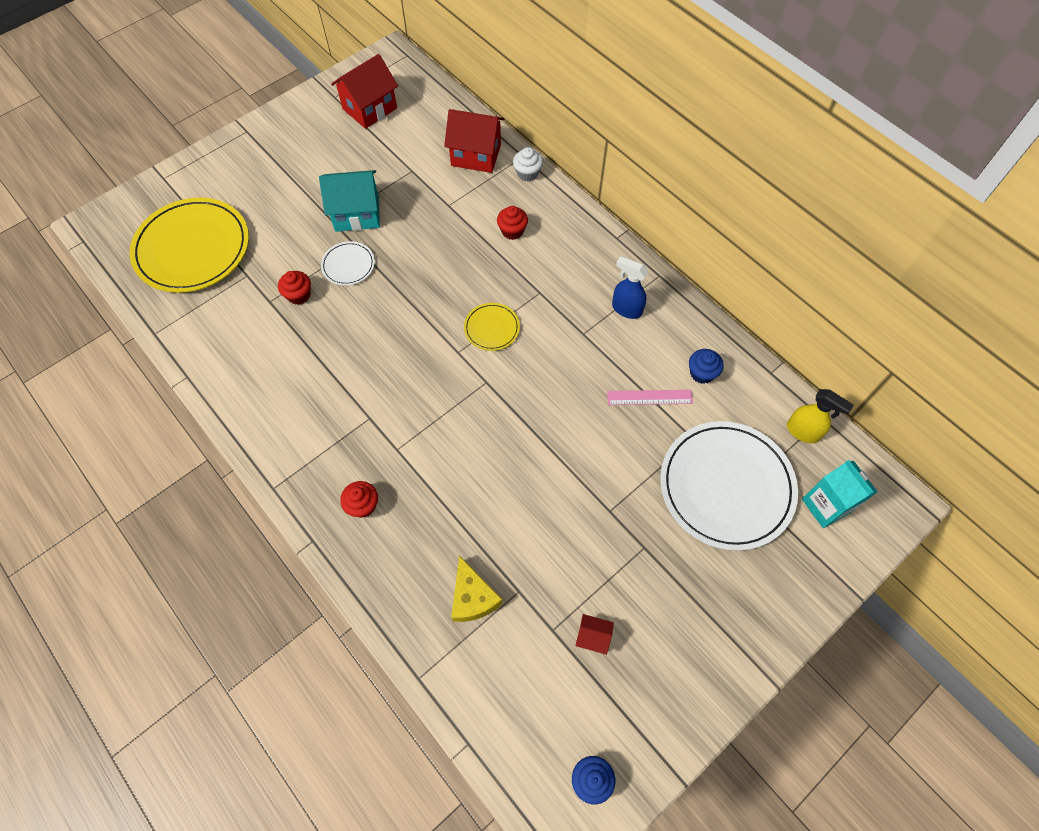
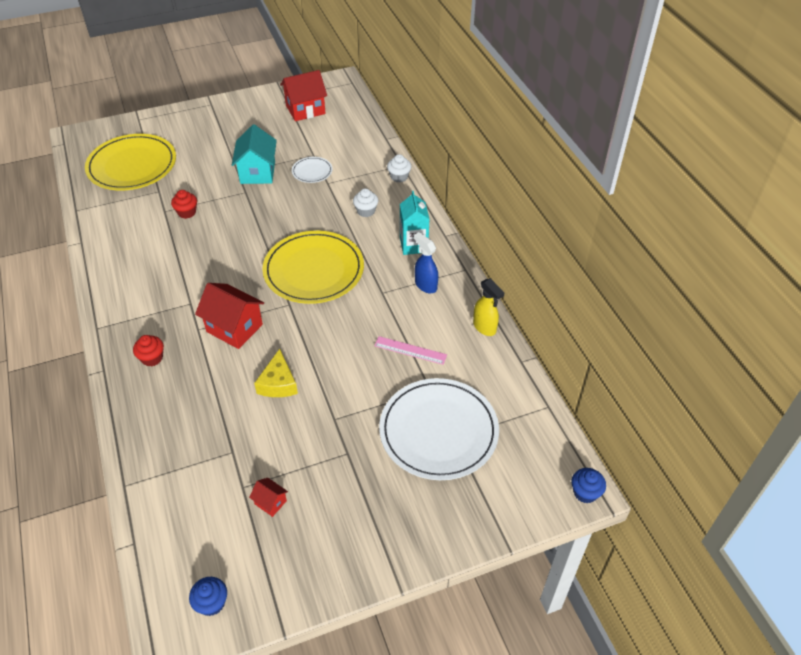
camera: 20 degrees right, 15 degrees down
turquoise house [319,170,380,232] -> turquoise house turned 75 degrees clockwise [232,124,277,184]
white plate [321,241,375,286] -> white plate moved to [292,157,333,183]
red house [444,109,504,173] -> red house moved to [195,283,264,349]
yellow cheese [451,556,503,622] -> yellow cheese moved to [254,349,298,397]
yellow plate [464,303,520,351] -> yellow plate [262,231,364,304], size x2.19
red cupcake [497,206,528,240] -> white cupcake [353,188,378,217]
blue cupcake [689,349,724,384] -> blue cupcake moved to [571,468,606,503]
yellow spray bottle [787,389,854,443] -> yellow spray bottle moved to [473,278,504,336]
turquoise carton [802,460,878,528] -> turquoise carton moved to [400,191,429,255]

